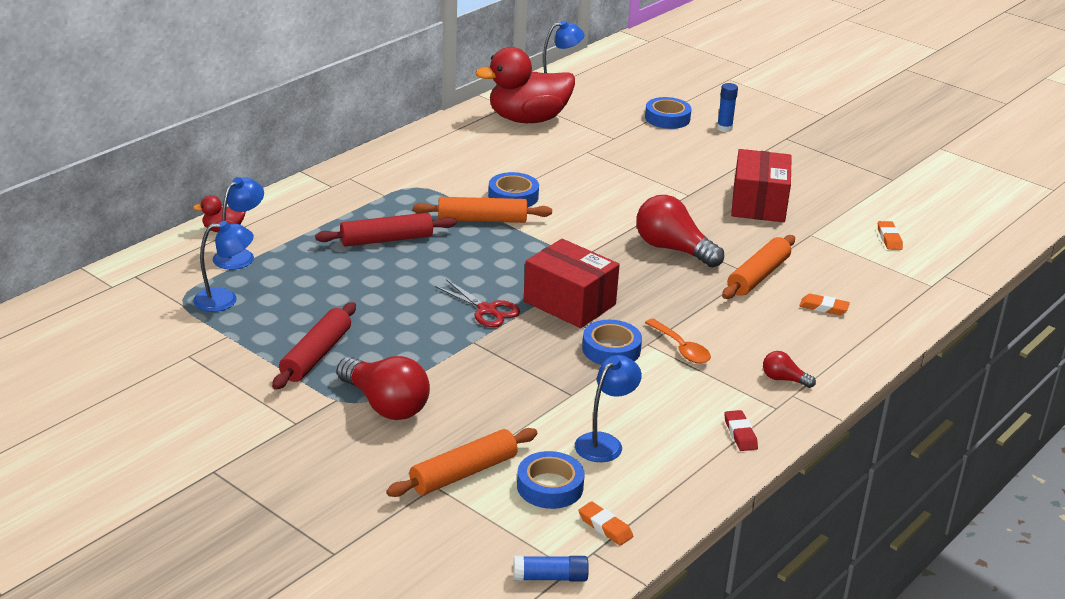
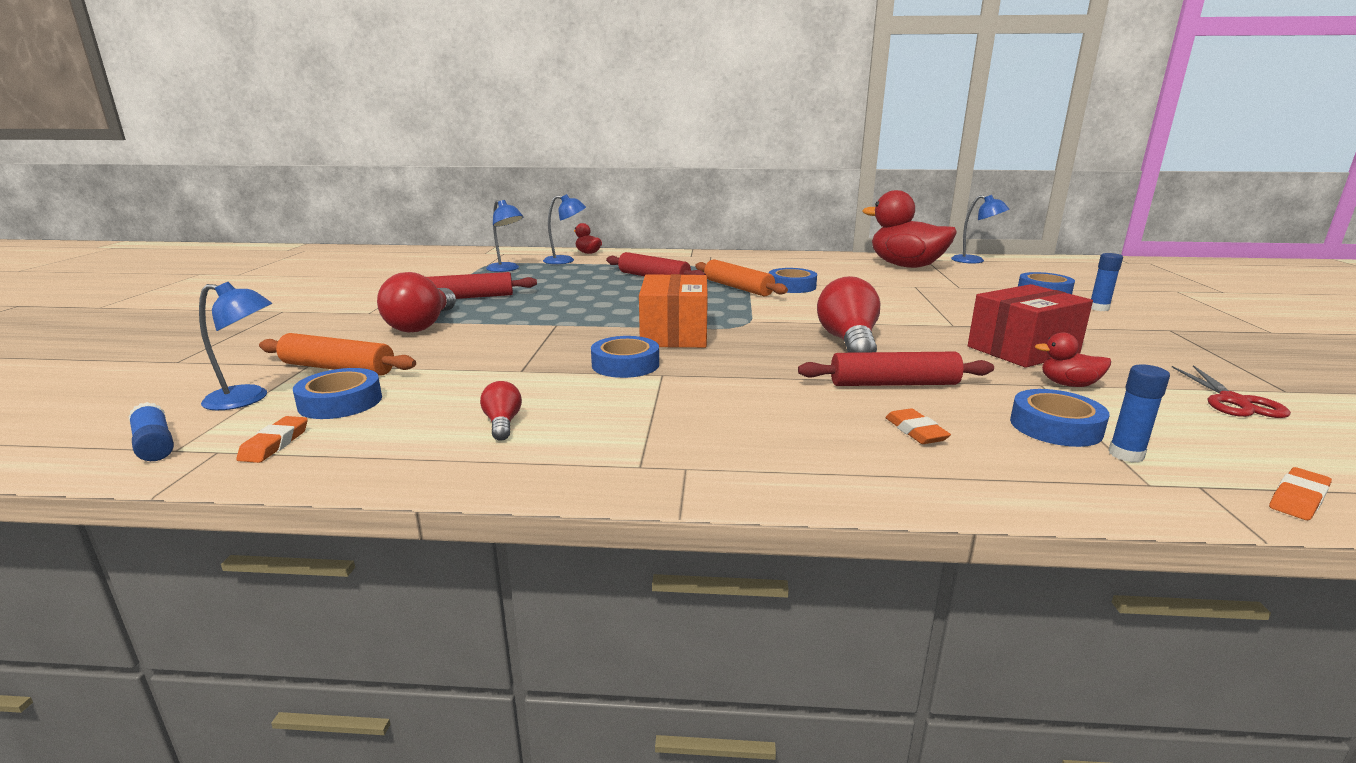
camera: 55 degrees right, 10 degrees down
red scissors [435,279,520,327] -> red scissors moved to [1172,365,1291,418]
red box [523,239,620,328] -> orange box [639,274,708,348]
blue lamp [575,355,642,462] -> blue lamp moved to [199,282,273,410]
orange spoon [645,319,711,364] -> none
orange rolling pin [722,235,795,299] -> red rolling pin [798,352,994,386]
red eraser [724,410,758,451] -> none
red light bulb [763,351,816,388] -> red light bulb moved to [480,381,522,441]
orange eraser [878,221,903,250] -> orange eraser moved to [1269,467,1332,520]
none -> blue tape [1010,389,1110,447]
none -> red duck [1035,332,1111,387]
none -> blue glue stick [1108,364,1170,462]

